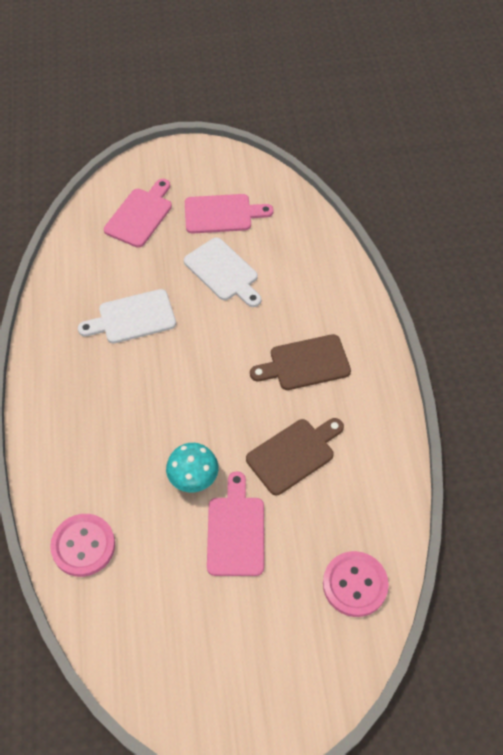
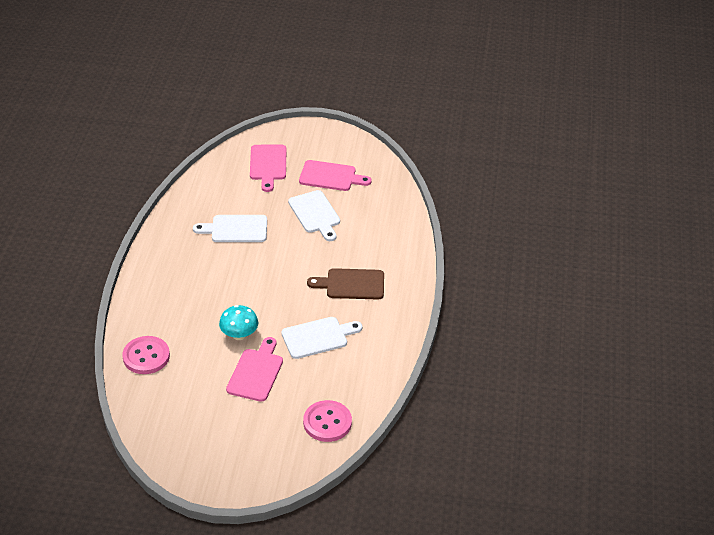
camera: 15 degrees right, 15 degrees down
pink cutting board [104,179,172,248] -> pink cutting board turned 135 degrees clockwise [250,145,286,192]
brown cutting board [246,418,344,495] -> white cutting board [281,317,362,359]

